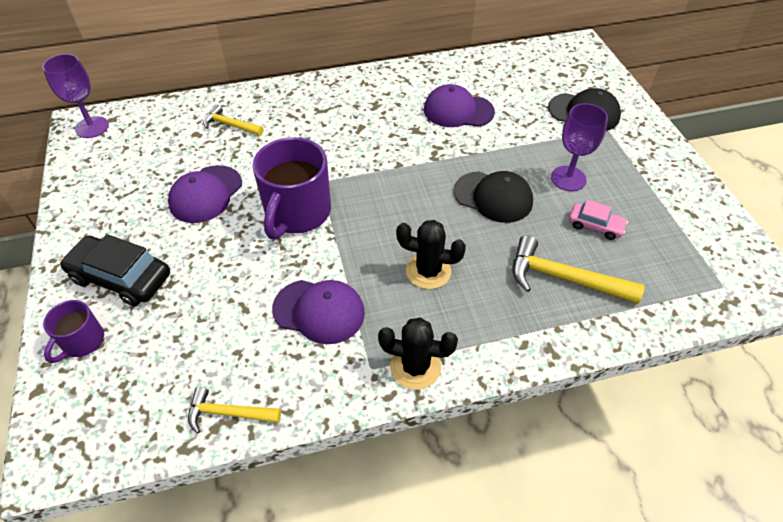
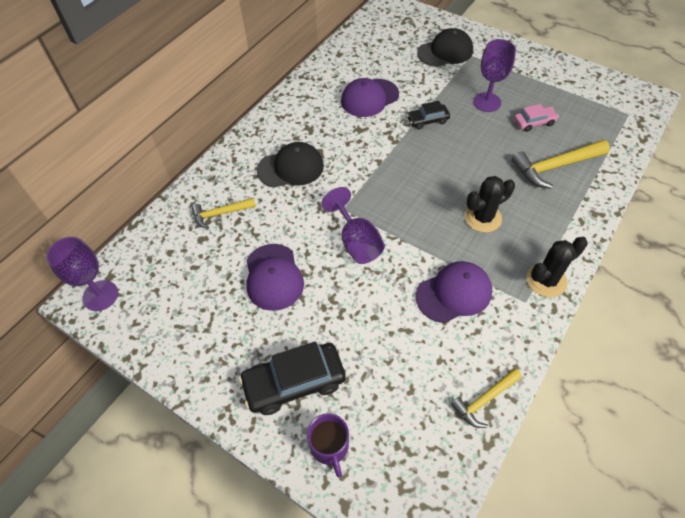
camera: 40 degrees left, 5 degrees up
purple mug [252,137,331,239] -> purple goblet [321,187,385,264]
black cap [454,171,533,223] -> black cap moved to [257,142,324,188]
none -> black car [407,101,450,130]

